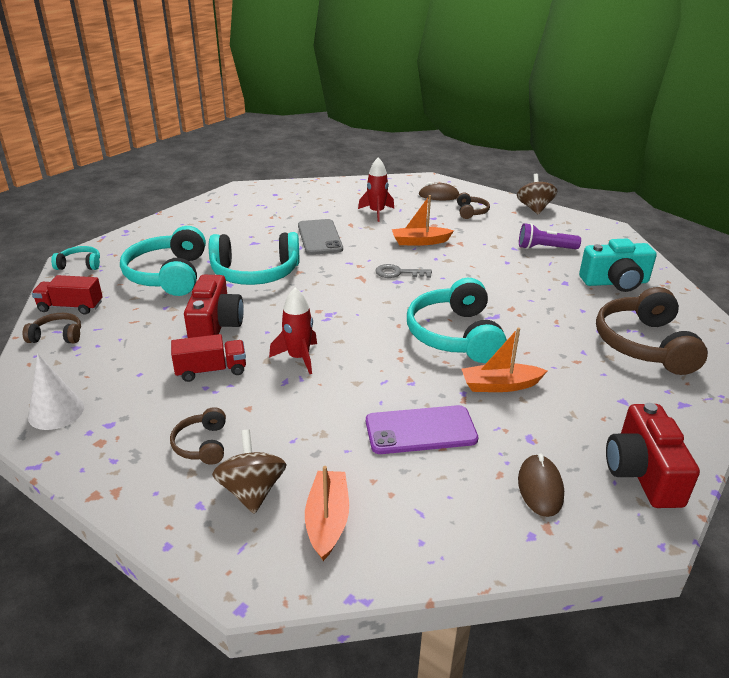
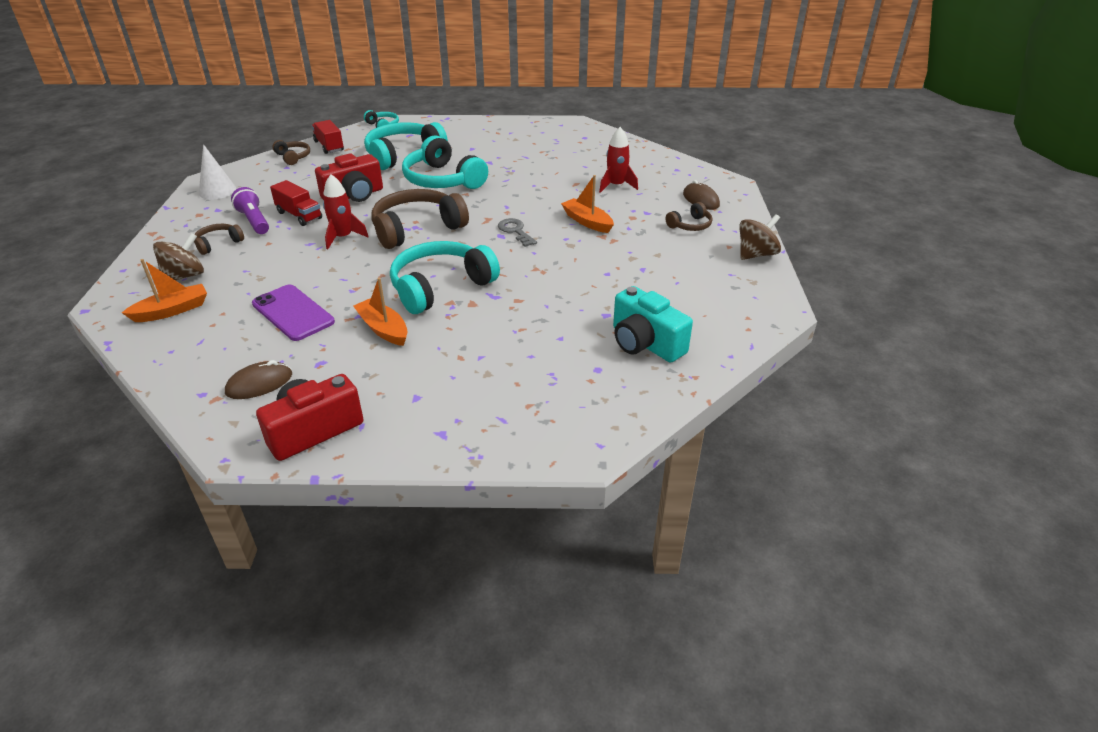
camera: 55 degrees right, 5 degrees up
grey phone [298,219,343,255] -> none
purple flashlight [519,223,581,249] -> purple flashlight moved to [231,187,269,234]
brown headphones [596,287,708,375] -> brown headphones moved to [372,189,469,249]

